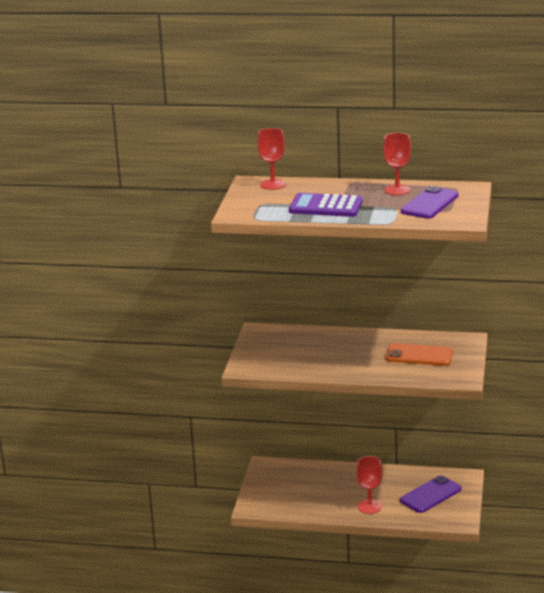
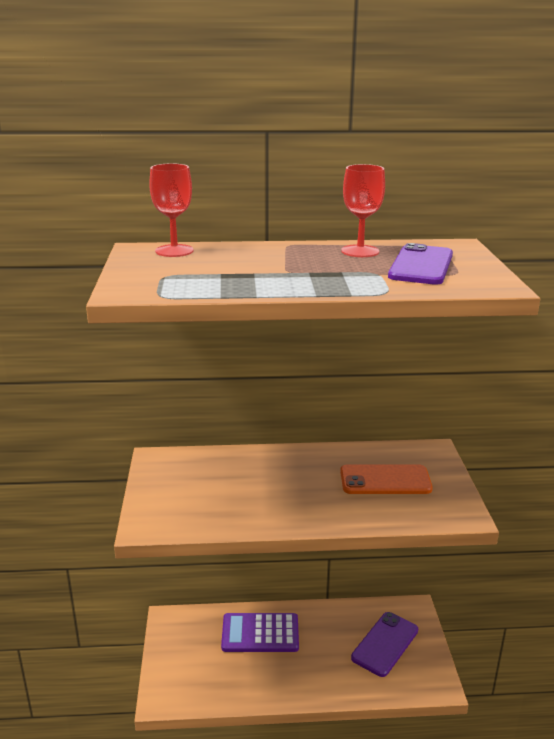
camera: 15 degrees left, 0 degrees up
purple calculator [289,193,362,217] -> purple calculator moved to [221,613,299,652]
red goblet [356,456,383,514] -> none

